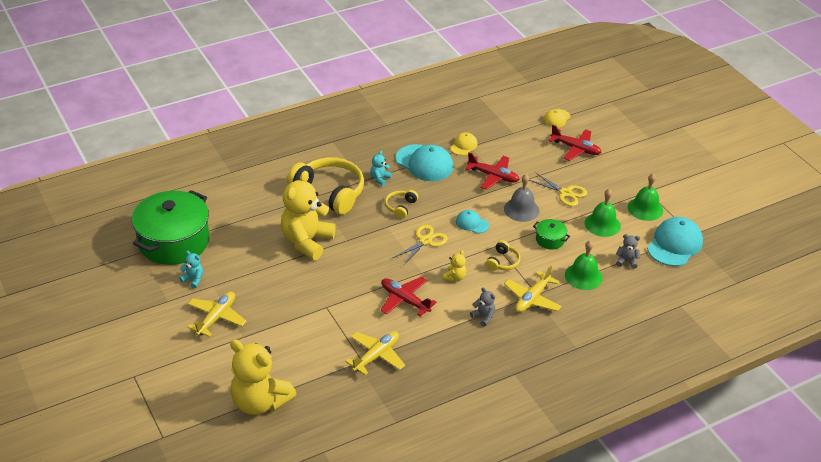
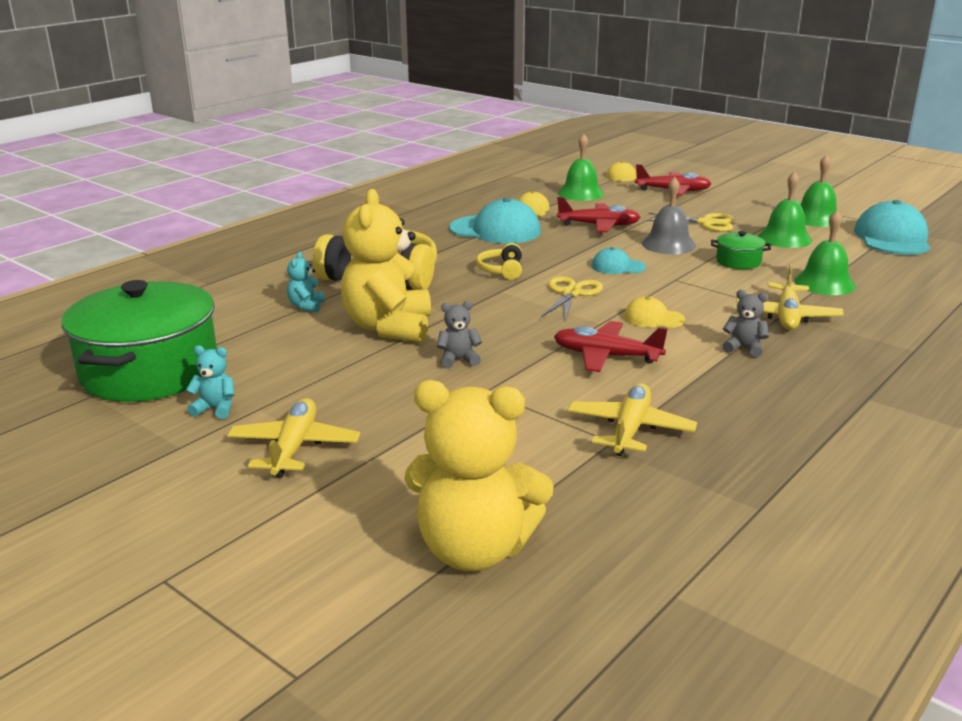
camera: 20 degrees left, 15 degrees down
turquoise teddy bear [370,151,392,186] -> turquoise teddy bear moved to [287,252,325,312]
yellow teddy bear [443,250,466,282] -> yellow cap [624,296,685,328]
yellow headphones [485,240,520,271] -> none
grey teddy bear [616,234,641,269] -> grey teddy bear moved to [437,301,482,368]
none -> green bell [558,134,604,201]

